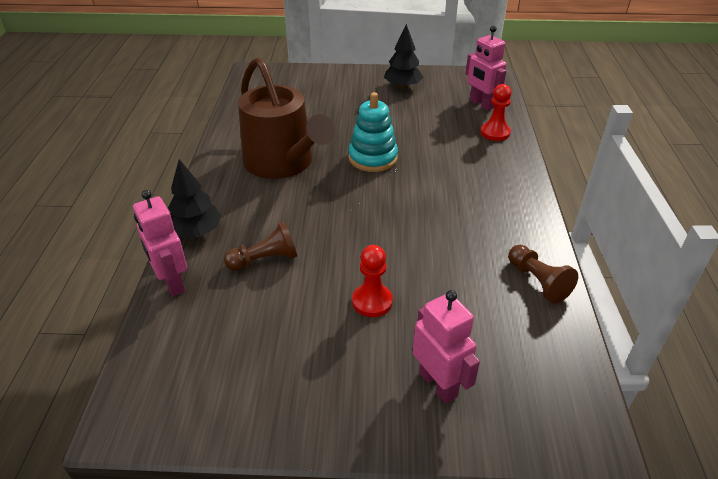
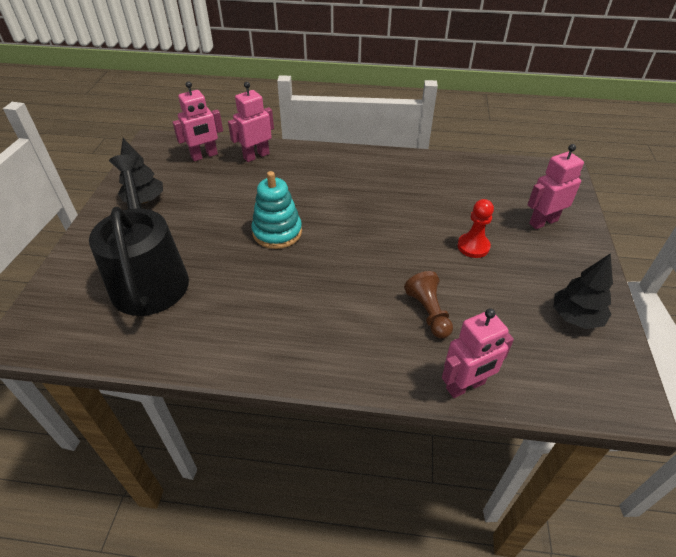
camera: 85 degrees left, 5 degrees up
black tree [168,159,222,238] -> black tree moved to [554,253,613,329]
brown watering can [238,57,335,179] -> none
red pawn [481,84,512,141] -> pink robot [228,82,274,162]
brown pawn [508,245,578,304] -> none
none -> black watering can [89,154,189,316]

